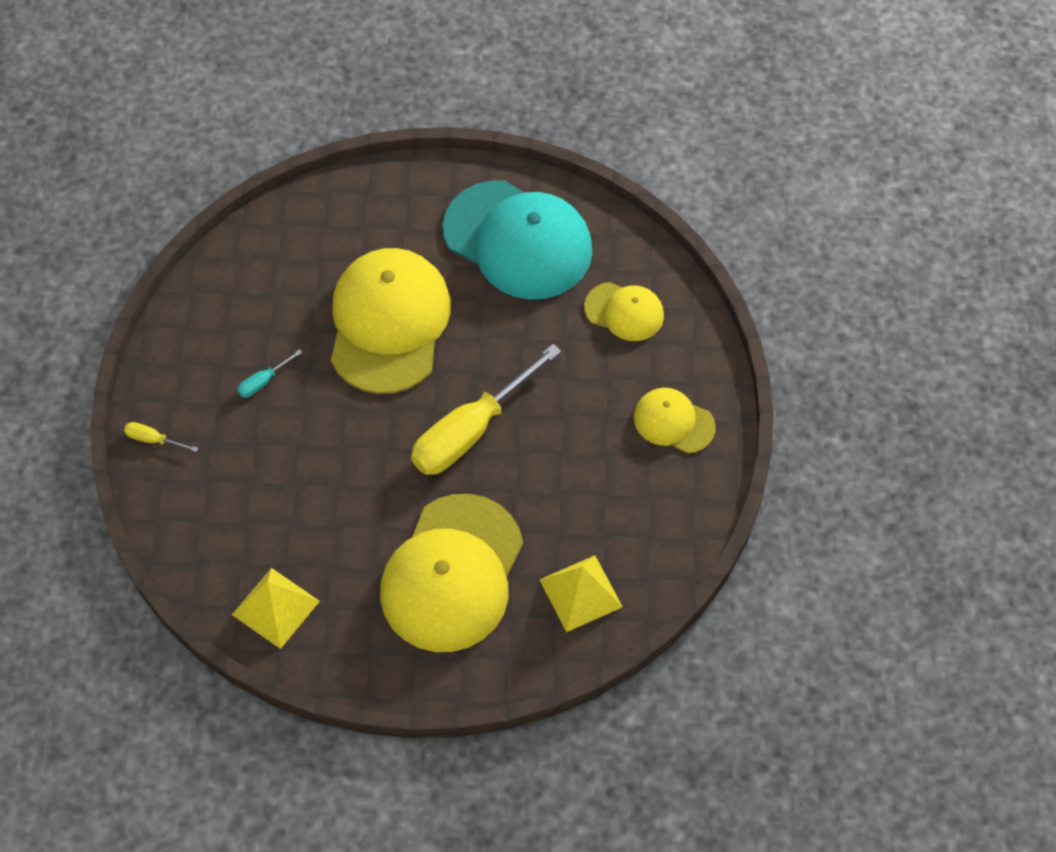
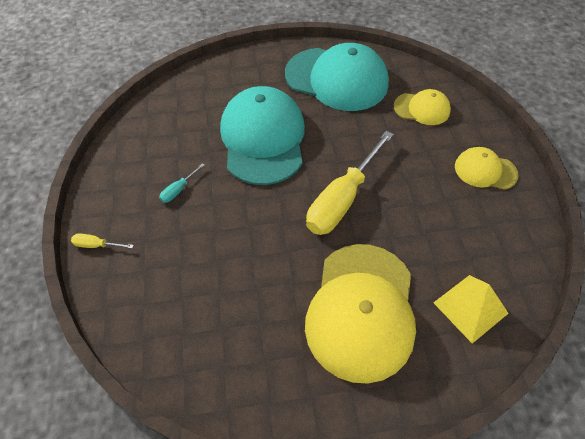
camera: 10 degrees left, 5 degrees down
yellow pyramid [232,568,320,649] -> none
yellow cap [331,248,451,394] -> turquoise cap [220,86,305,185]

